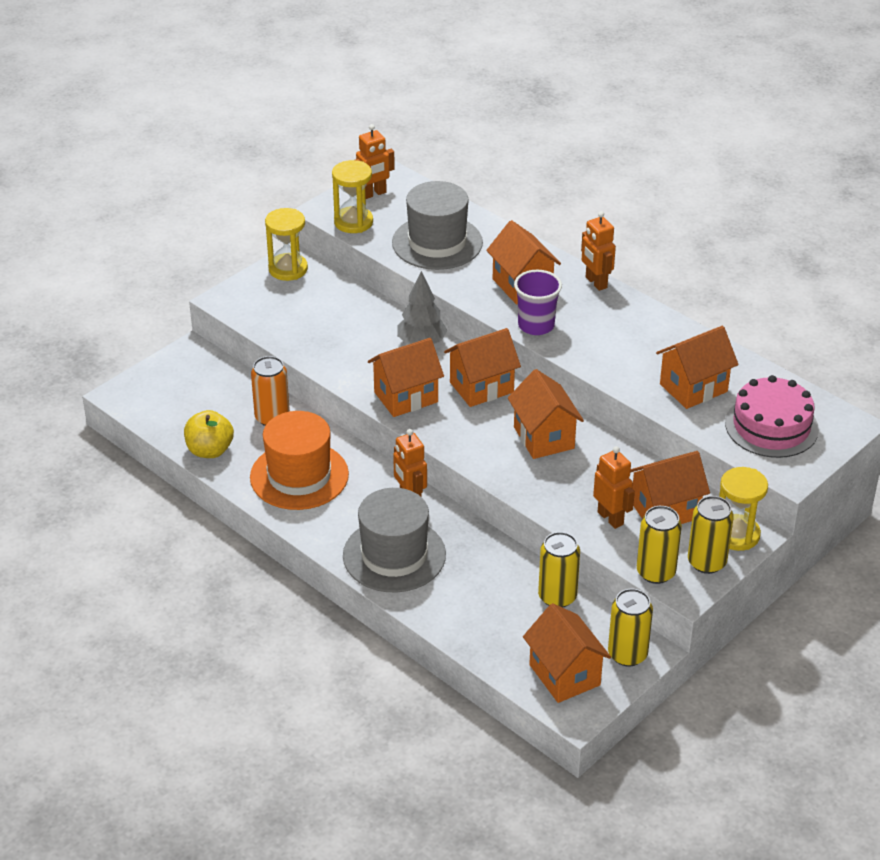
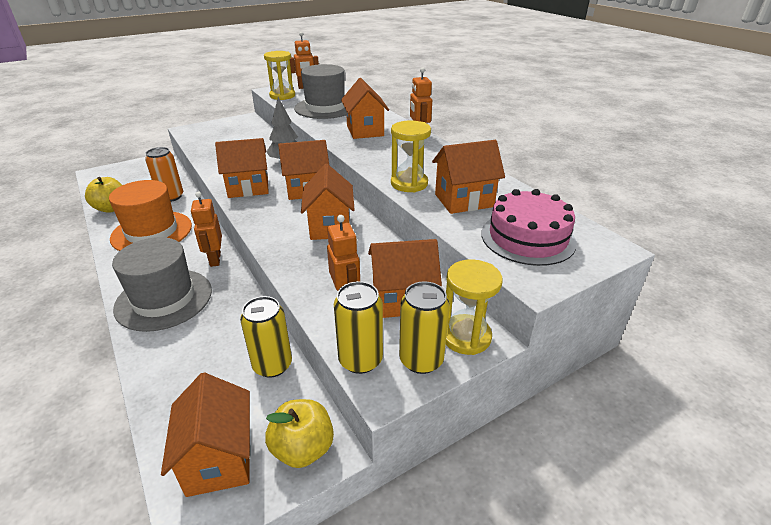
camera: 15 degrees right, 5 degrees down
yellow hourglass [265,208,308,281] -> yellow hourglass moved to [391,120,431,192]
purple cup [514,270,562,335] -> none
yellow can [608,589,653,666] -> yellow apple [265,399,334,468]

